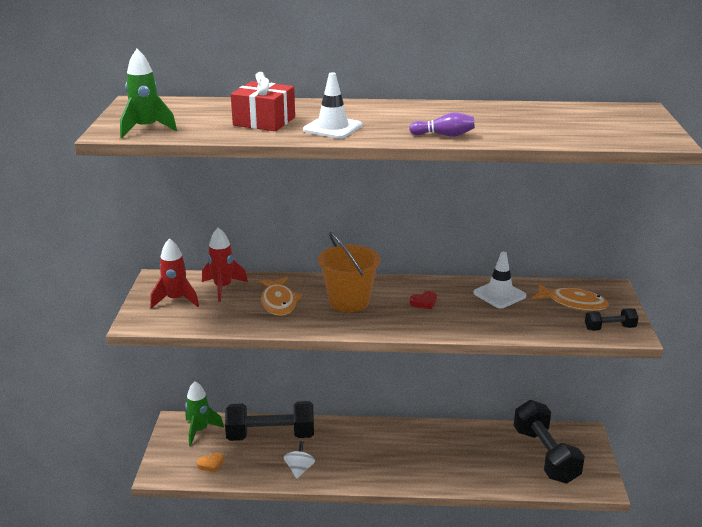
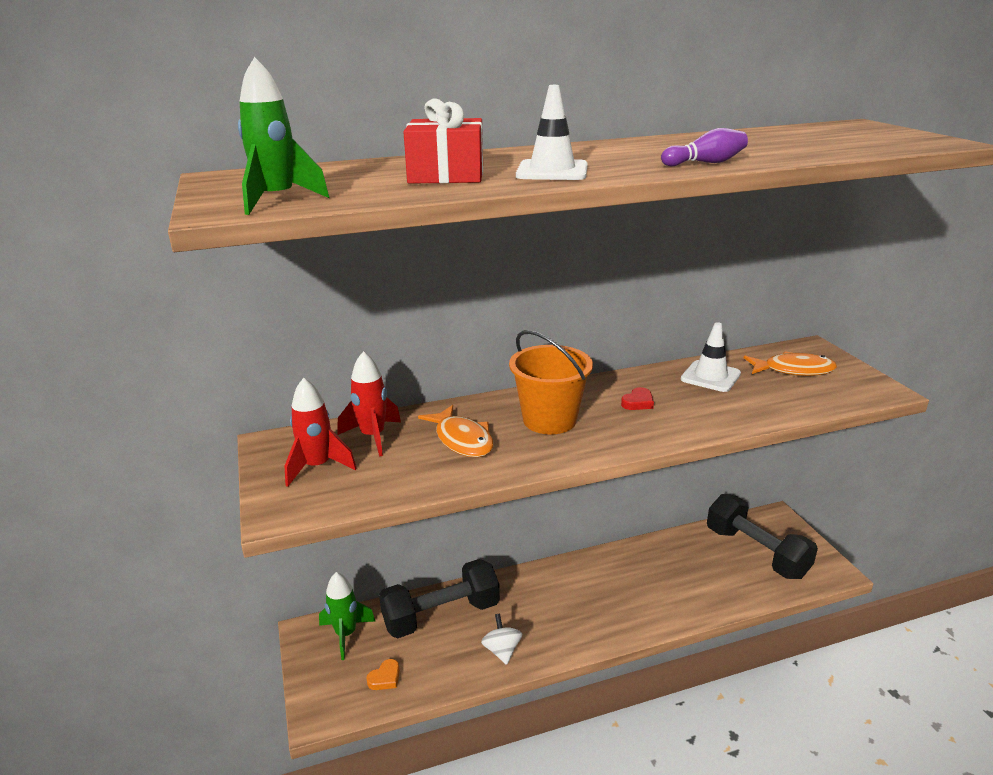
camera: 20 degrees left, 0 degrees up
black dumbbell [585,308,638,331] -> none

